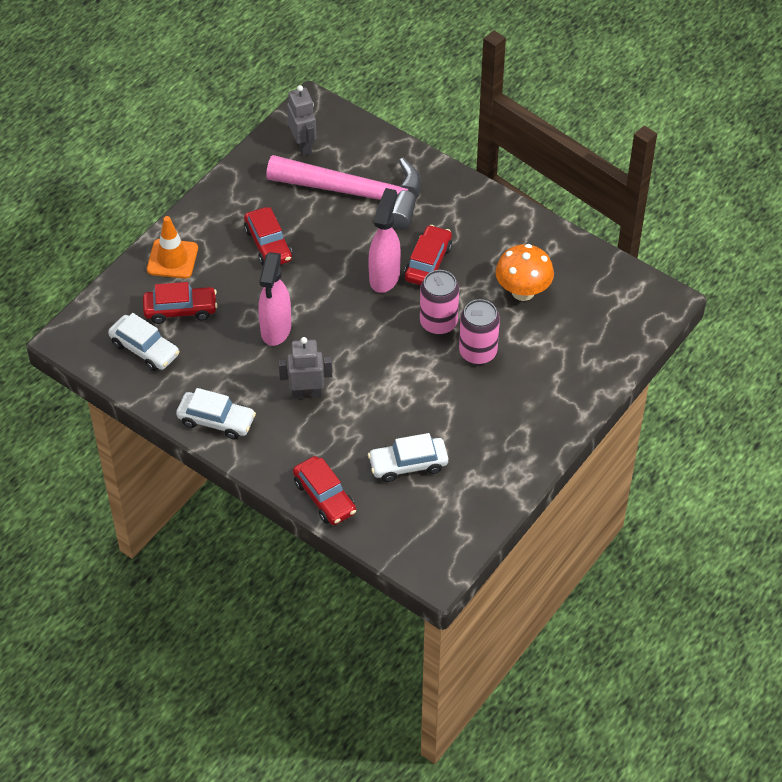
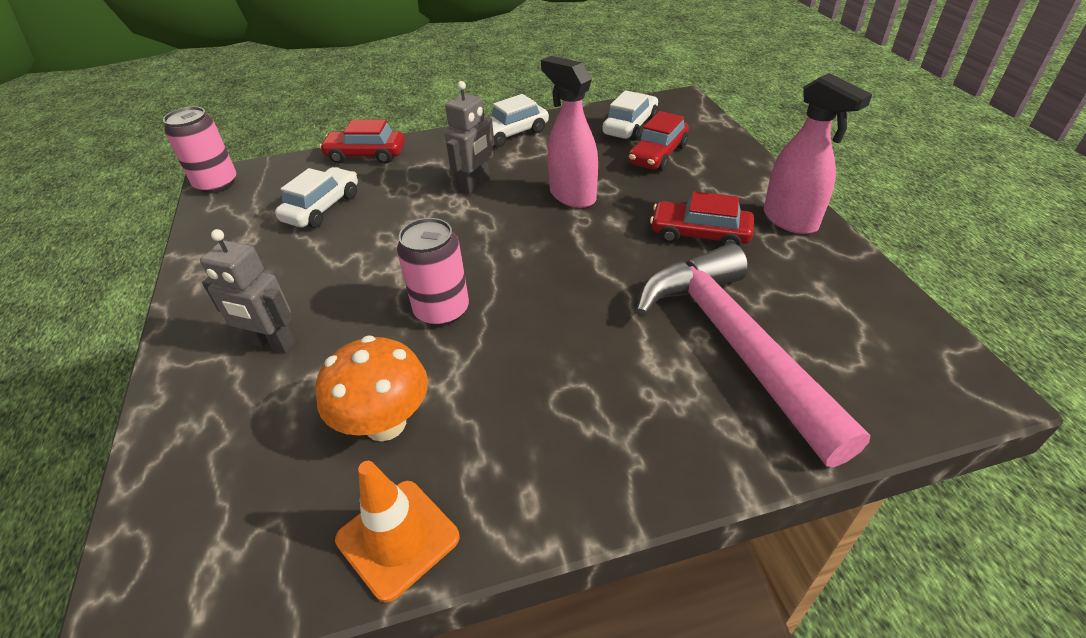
camera: 130 degrees right, 10 degrees down
white car [108,313,179,371] -> white car turned 135 degrees clockwise [602,90,658,141]
orange traffic cone [147,216,198,279] -> orange traffic cone moved to [335,461,460,602]
pink hammer [266,155,421,230] -> pink hammer turned 105 degrees clockwise [636,243,870,467]
grey robot [287,85,317,156] -> grey robot moved to [200,229,295,353]
pink spray bottle [368,188,401,293] -> pink spray bottle moved to [764,73,872,234]
red car [404,225,452,285] -> none
pink can [459,299,500,365] -> pink can moved to [163,106,236,193]

